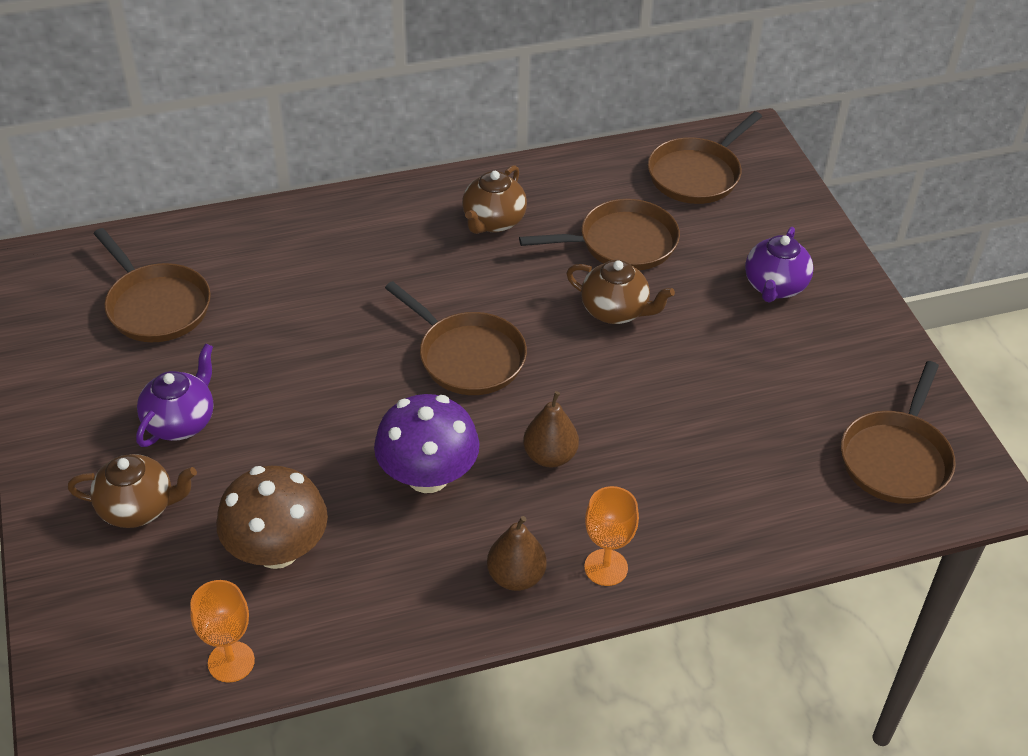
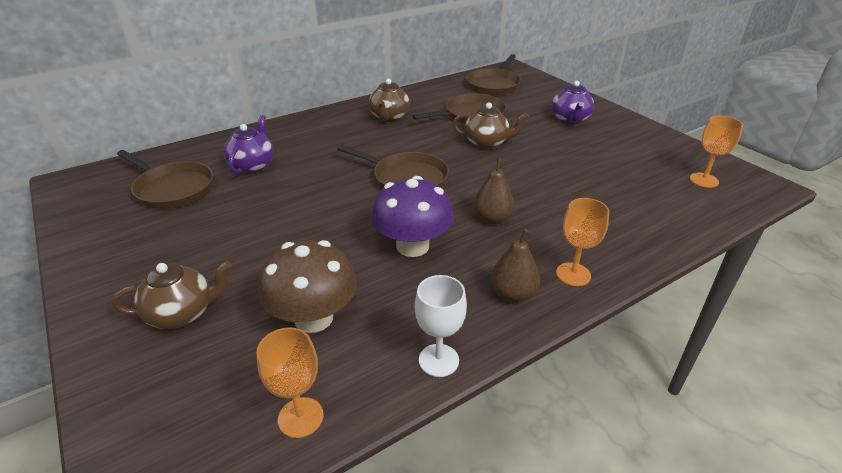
camera: 15 degrees left, 10 degrees down
purple teapot [136,343,213,447] -> purple teapot moved to [223,115,274,174]
brown pan [841,361,956,504] -> orange goblet [690,116,743,188]
none -> white goblet [415,275,467,377]

